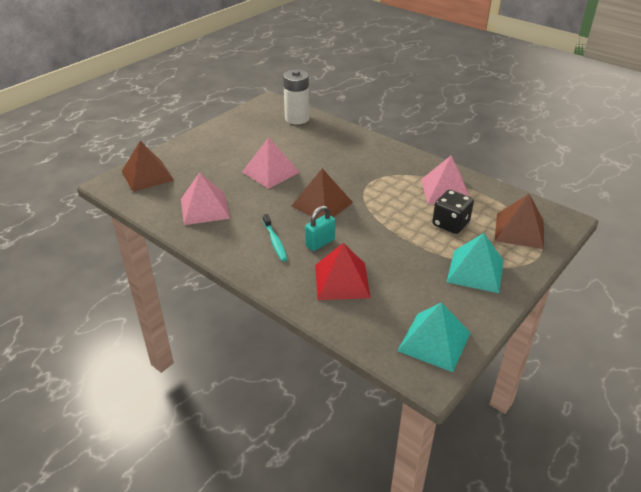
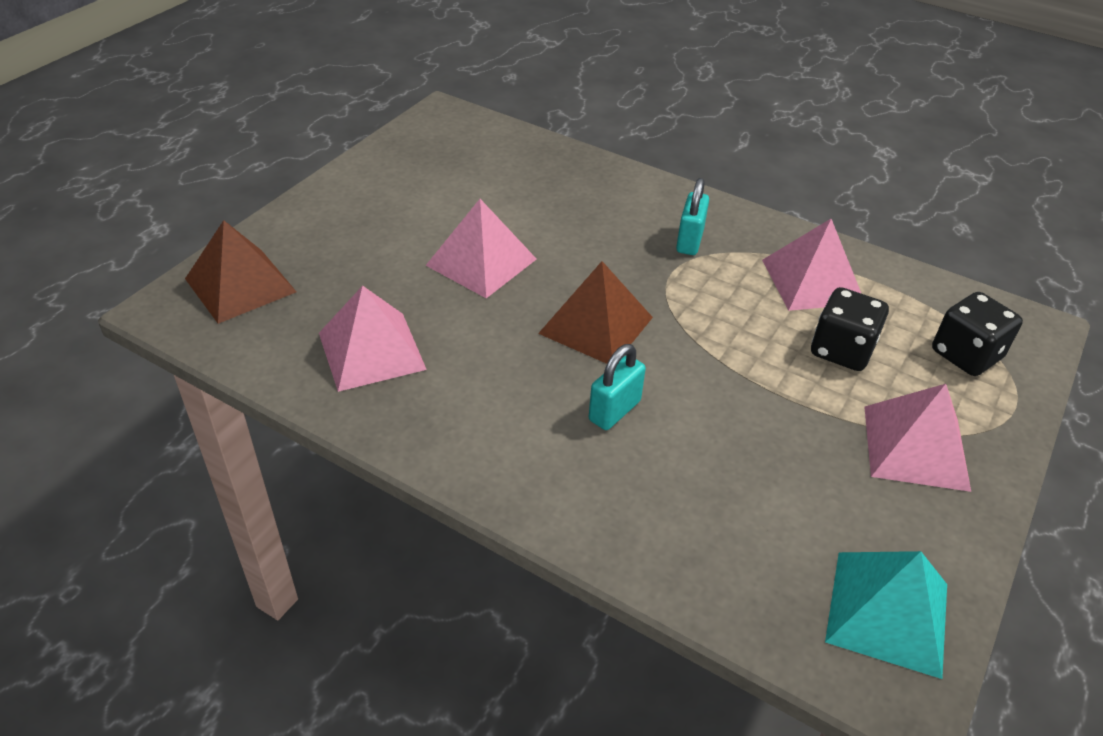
camera: 10 degrees left, 5 degrees up
turquoise toothbrush [263,214,287,261] -> none
white battery [283,70,309,124] -> none
red pyramid [315,243,371,300] -> none
turquoise pyramid [447,233,504,293] -> pink pyramid [864,384,971,492]
brown pyramid [495,194,544,249] -> black dice [932,292,1023,376]
none -> turquoise padlock [676,178,709,255]

